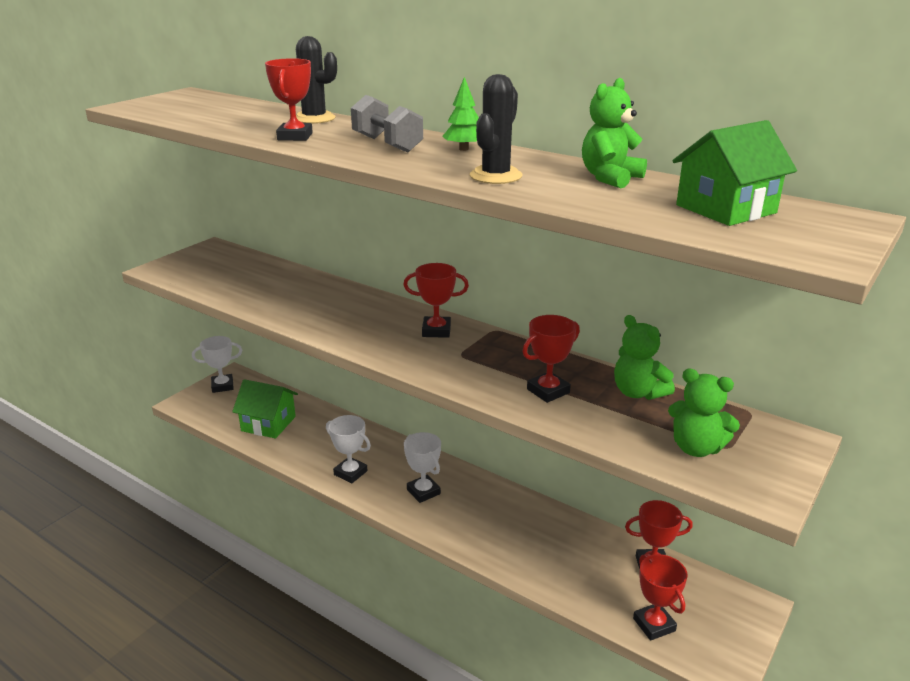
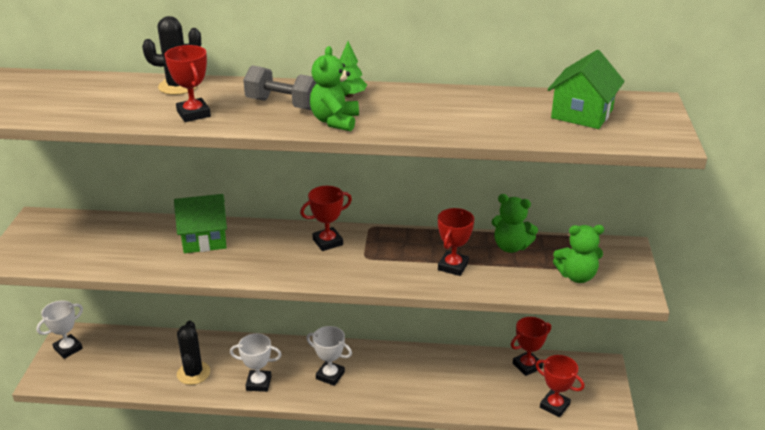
camera: 30 degrees left, 5 degrees up
green house [232,379,298,439] -> green house moved to [174,194,227,253]
black cactus [470,74,523,184] -> black cactus moved to [177,321,210,385]
green teddy bear [582,78,647,188] -> green teddy bear moved to [310,46,359,131]

